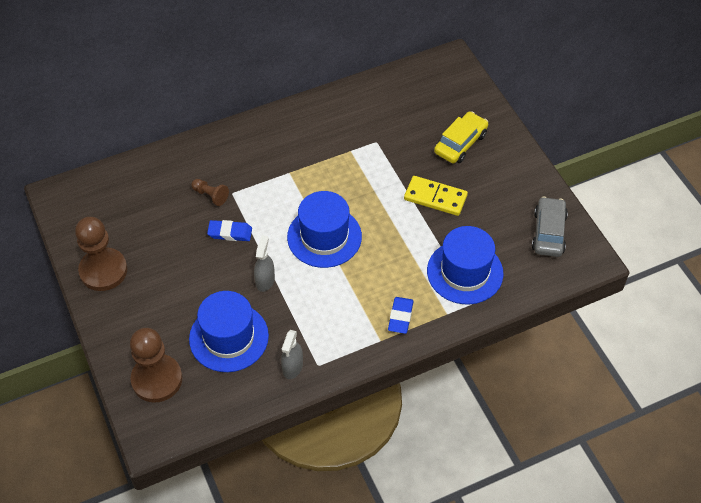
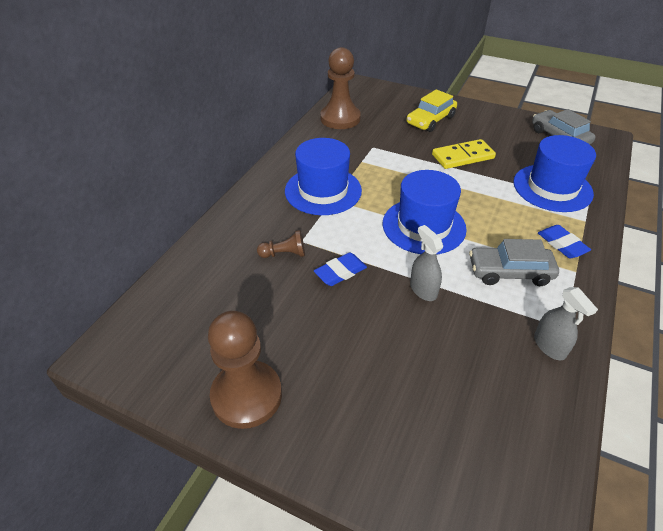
camera: 40 degrees left, 10 degrees down
brown pawn [130,328,182,403] -> brown pawn moved to [320,47,361,129]
blue hat [189,291,269,372] -> blue hat moved to [285,138,362,215]
yellow car [434,111,488,163] -> yellow car turned 135 degrees counterclockwise [406,89,457,132]
none -> grey car [469,239,559,286]

